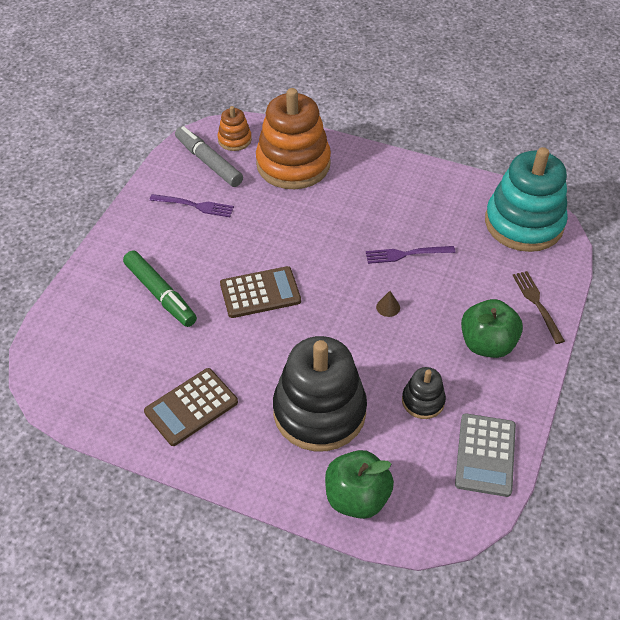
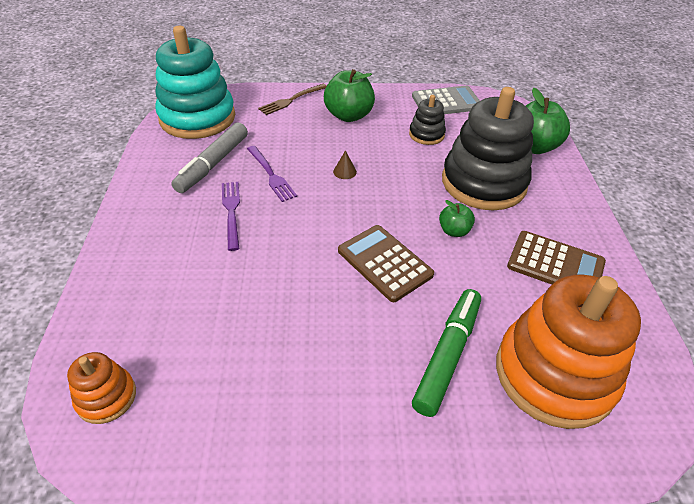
camera: 115 degrees left, 5 degrees down
purple fork [150,194,234,217] -> purple fork moved to [222,182,240,251]
grey marker [175,126,243,187] -> grey marker moved to [171,122,248,193]
orange stacking toy [256,88,331,189] -> orange stacking toy moved to [496,274,641,429]
none -> green apple [439,200,475,237]

